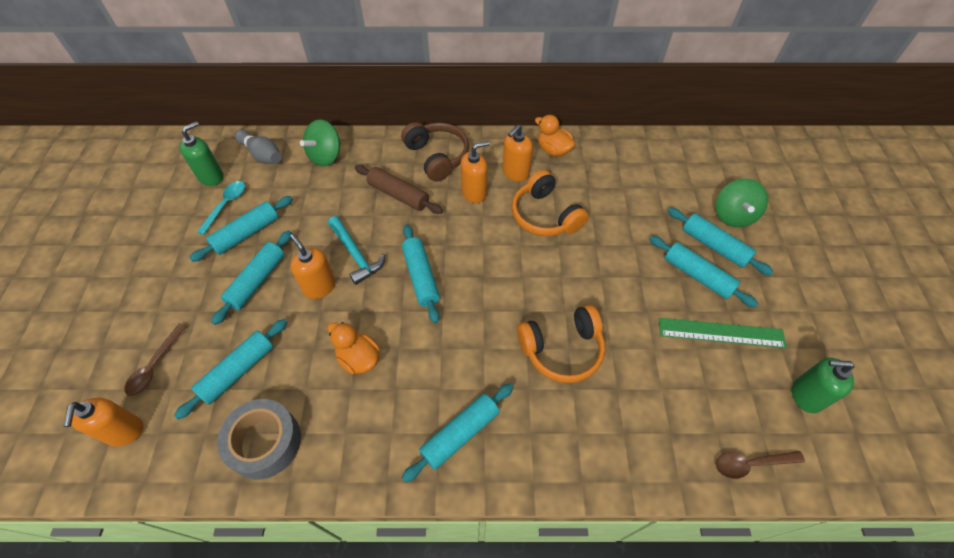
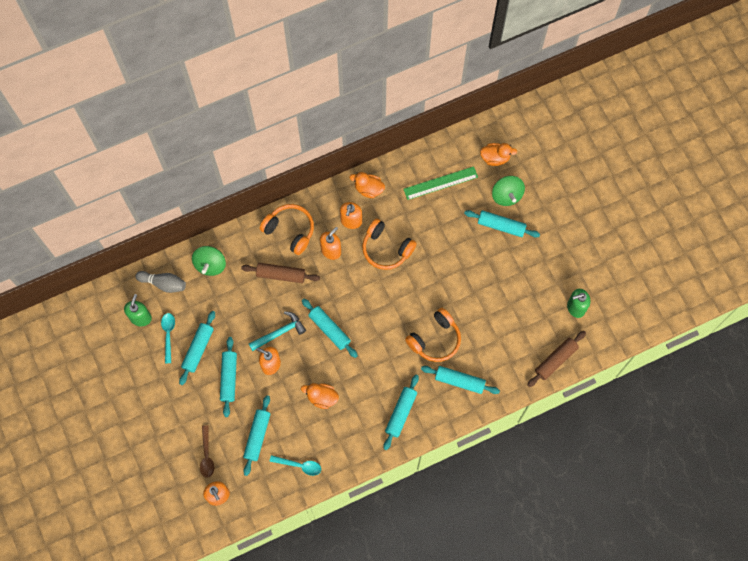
camera: 25 degrees left, 15 degrees up
grey tape [217,399,301,480] -> turquoise spoon [269,455,321,476]
turquoise hammer [328,216,386,285] -> turquoise hammer turned 60 degrees counterclockwise [249,311,306,351]
brown headphones [401,122,469,182] -> orange headphones [260,204,314,255]
turquoise rolling pin [649,236,758,307] -> turquoise rolling pin moved to [421,366,500,394]
green ruler [659,318,787,348] -> green ruler moved to [403,166,478,200]
brown spoon [715,451,805,479] -> brown rolling pin [527,331,586,387]
none -> orange duck [480,143,517,166]

